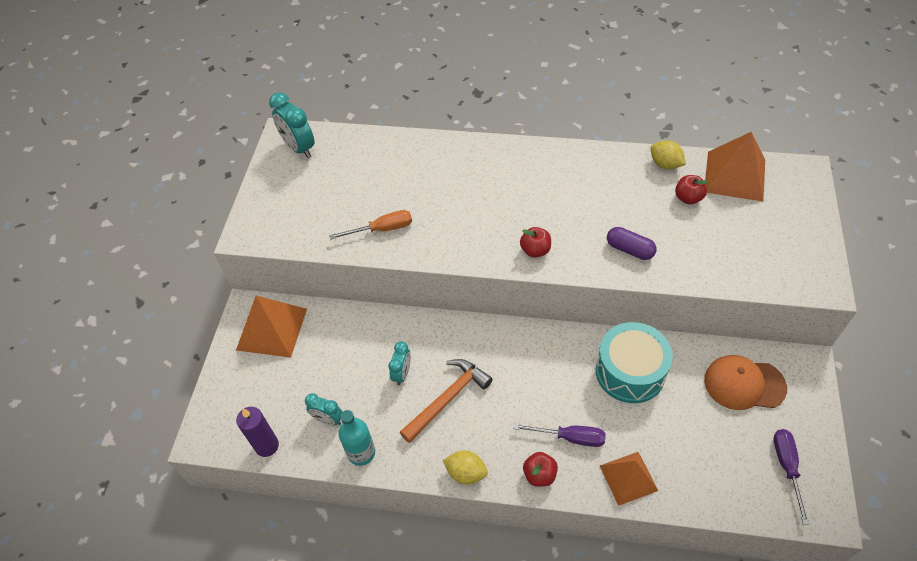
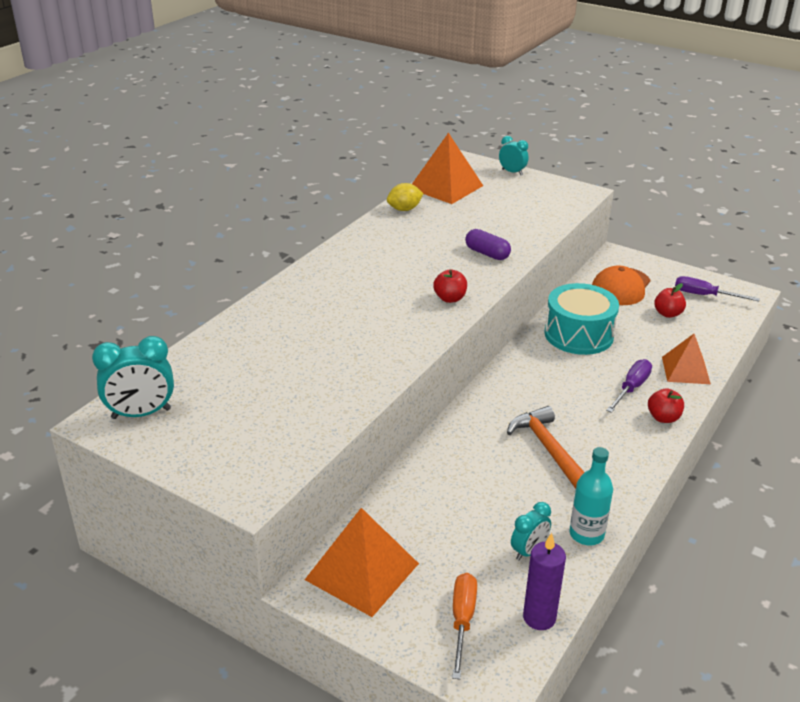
camera: 70 degrees left, 20 degrees down
orange screwdriver [329,210,412,239] -> orange screwdriver moved to [452,573,477,679]
turquoise clock [389,341,411,385] -> turquoise clock moved to [499,136,529,175]
yellow lemon [443,451,488,484] -> none
purple capsule [607,227,657,260] -> purple capsule turned 75 degrees clockwise [465,229,511,260]
red apple [675,175,708,204] -> red apple moved to [654,283,686,318]

